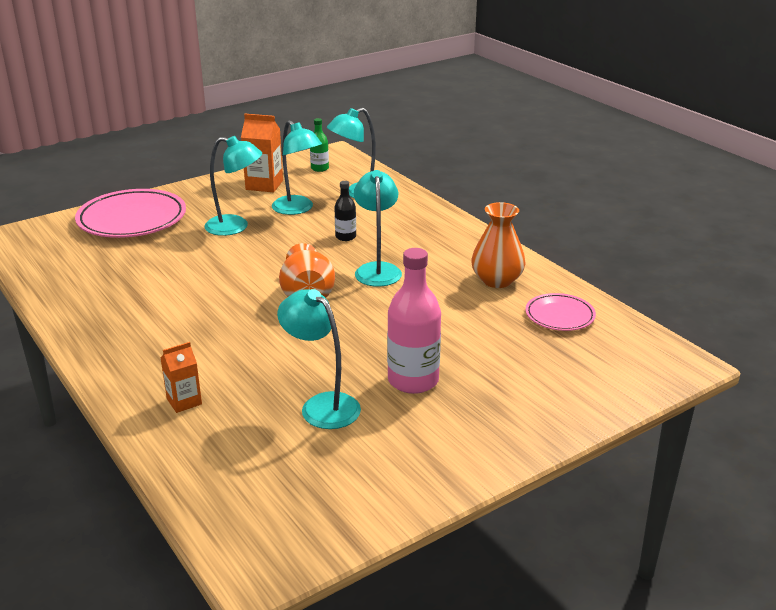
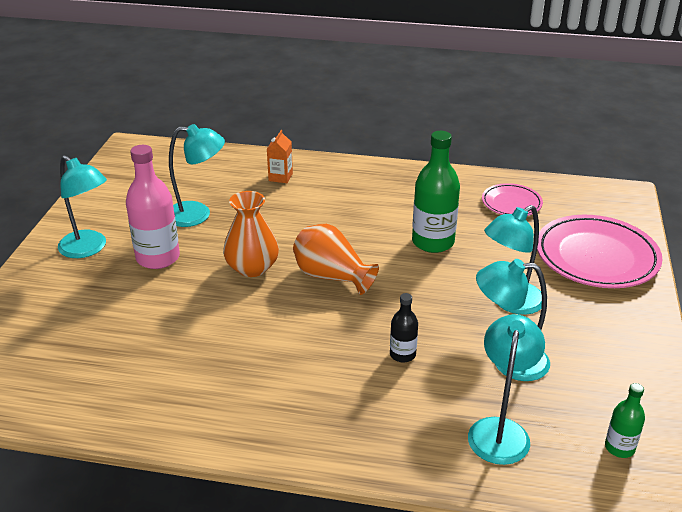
camera: 135 degrees right, 5 degrees up
orange carton [241,114,283,192] -> none
turquoise lamp [354,170,402,287] -> turquoise lamp moved to [58,155,107,258]
orange vase [471,202,525,288] -> orange vase moved to [223,191,279,277]
pink plate [525,293,596,331] -> pink plate moved to [482,183,543,216]
none -> green bottle [412,131,460,253]

